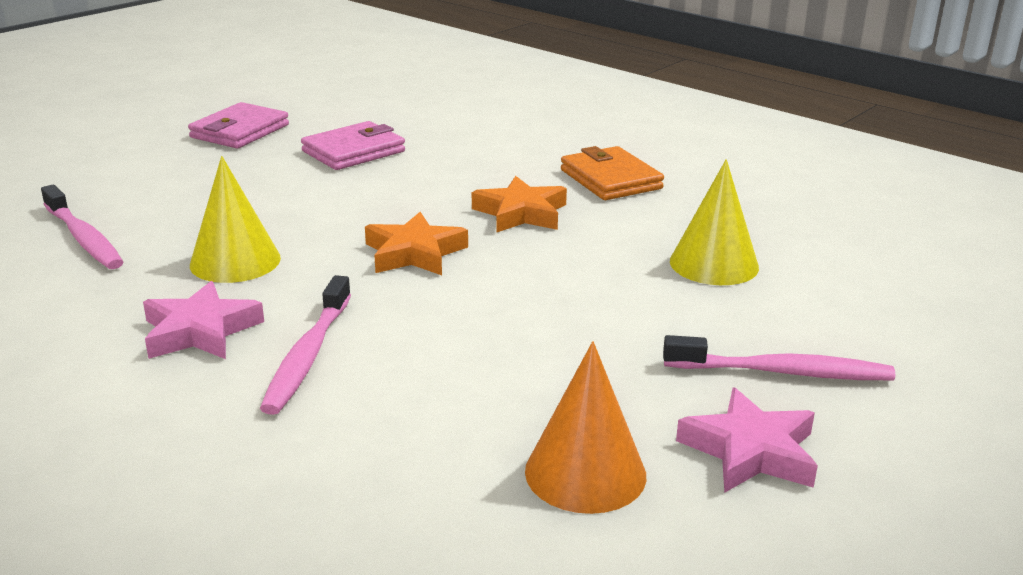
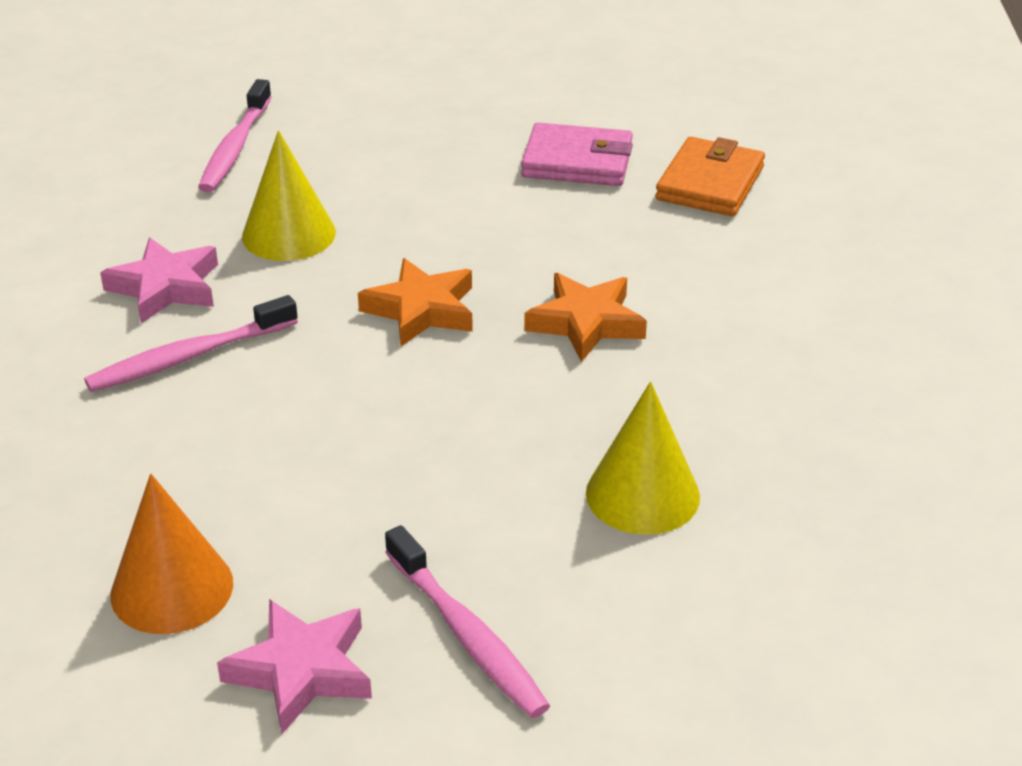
camera: 50 degrees right, 10 degrees up
pink wallet [188,102,289,148] -> none
orange wallet [561,146,664,200] -> orange wallet moved to [656,137,765,216]

